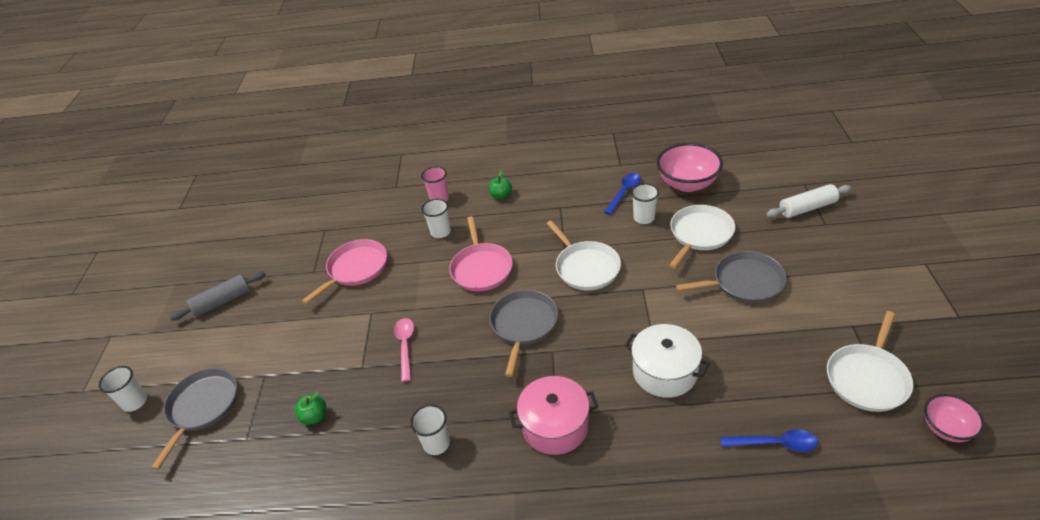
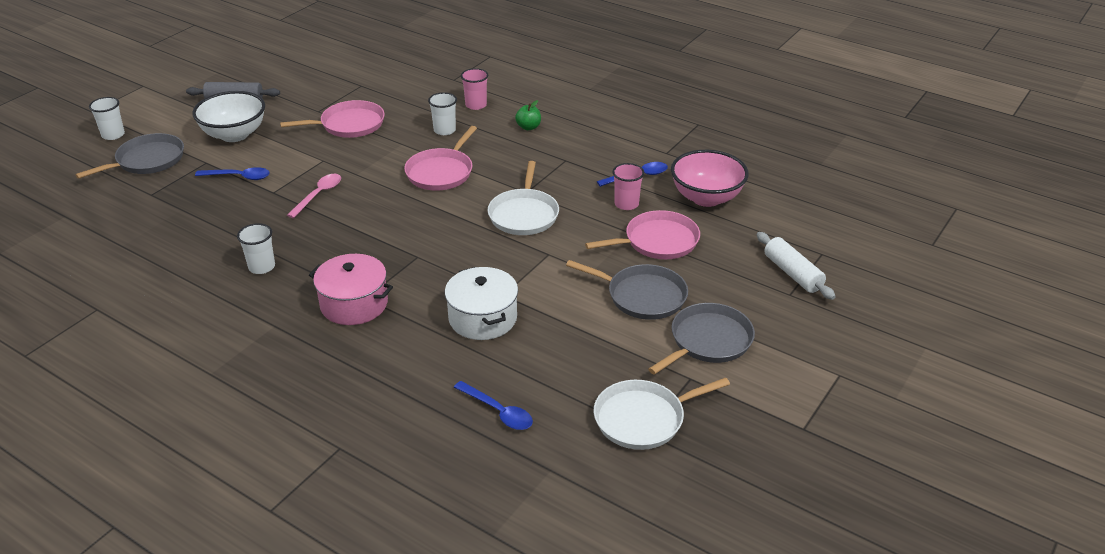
camera: 30 degrees right, 5 degrees down
green apple [295,392,326,425] -> none
grey pan [489,290,558,377] -> grey pan moved to [648,303,755,375]
white cup [631,183,659,224] -> pink cup [613,163,644,210]
white pan [669,205,735,269] -> pink pan [585,210,700,259]
white rolling pin [766,184,851,218] -> white rolling pin turned 45 degrees clockwise [757,232,836,300]
pink bowl [924,394,984,442] -> none
none -> white bowl [192,91,265,142]
none -> blue spoon [195,167,270,180]

